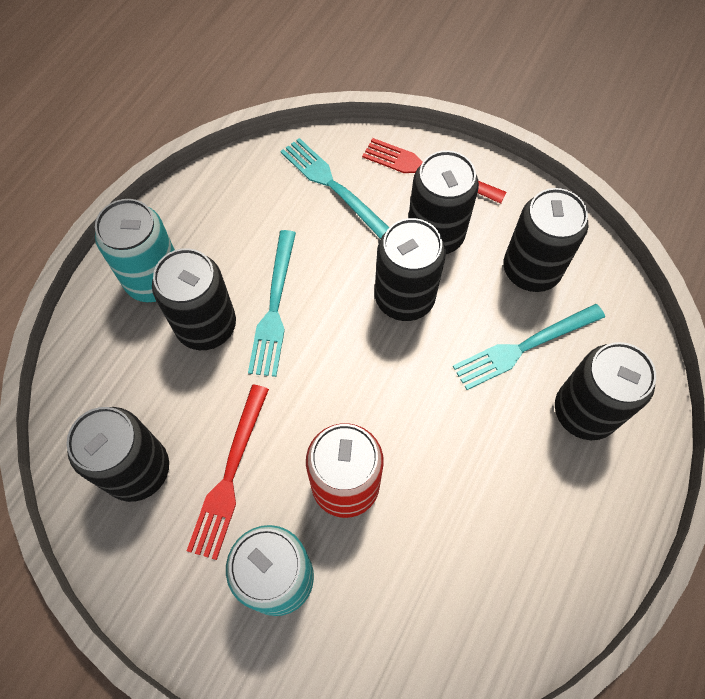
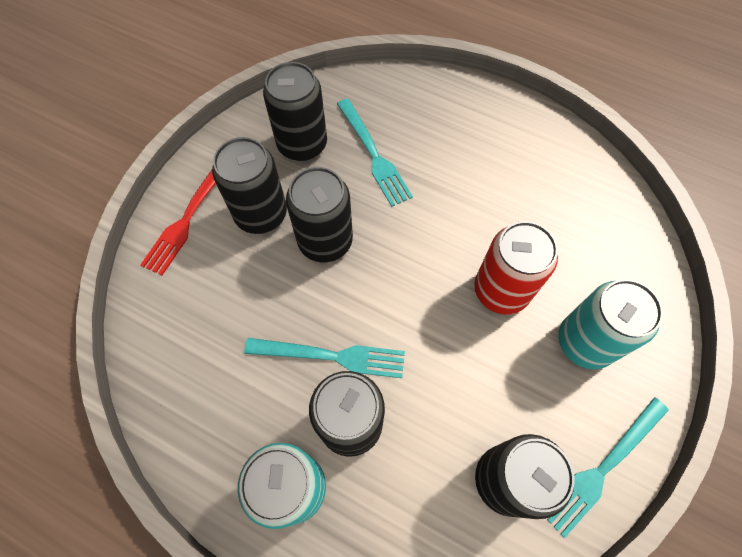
camera: 90 degrees left, 0 degrees up
red fork [187,384,269,560] -> none
turquoise fork [280,138,389,239] -> turquoise fork moved to [547,397,669,538]
black can [555,342,656,440] -> none

